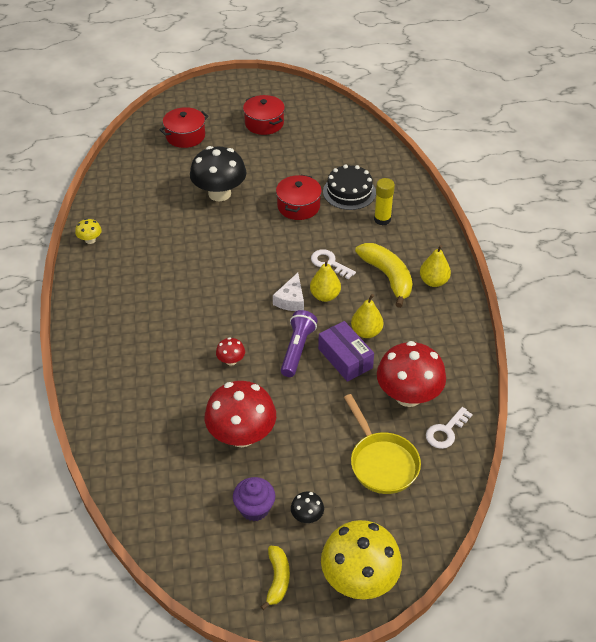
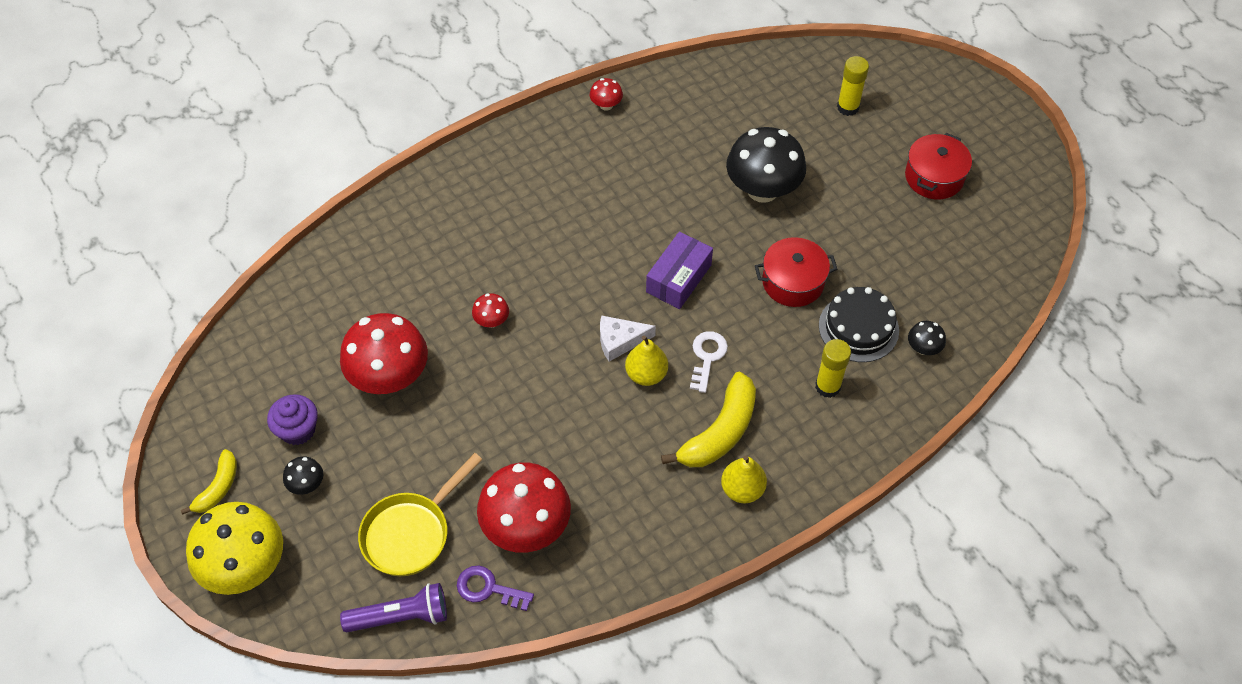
camera: 65 degrees right, 10 degrees up
yellow mushroom [75,218,102,244] -> red mushroom [590,78,623,111]
red pot [159,107,209,148] -> yellow glue stick [837,56,869,116]
yellow banana [260,546,290,610] -> yellow banana turned 45 degrees counterclockwise [181,449,237,515]
purple flashlight [281,310,318,377] -> purple flashlight moved to [340,583,447,632]
purple box [318,321,374,382] -> purple box moved to [646,232,713,309]
yellow pear [351,294,383,338] -> none
white key [426,407,473,449] -> purple key [457,566,534,611]
none -> black mushroom [908,321,946,355]

